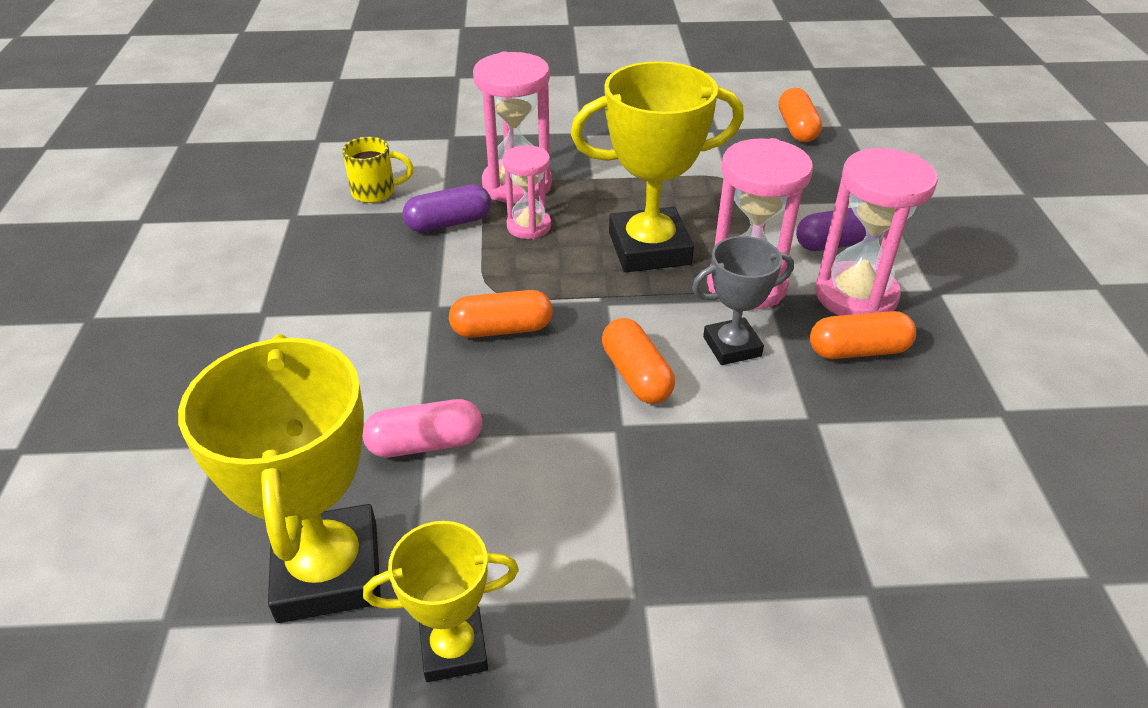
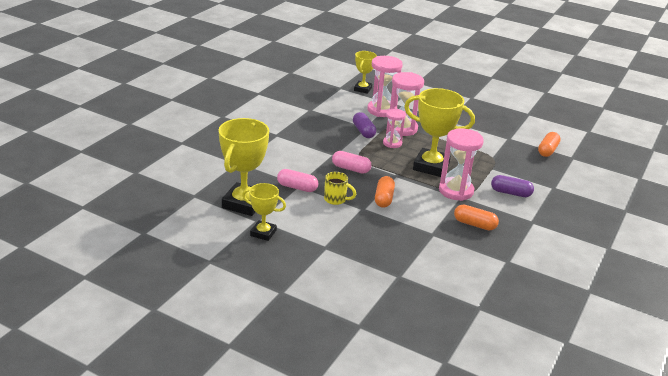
camera: 30 degrees right, 10 degrees down
yellow mug [342,137,414,203] -> yellow mug moved to [324,172,356,205]
purple capsule [403,184,491,232] -> purple capsule turned 60 degrees clockwise [353,112,376,138]
orange capsule [449,290,553,338] -> pink capsule [332,151,372,174]
grey trophy [692,236,794,365] -> none
pink hourglass [815,148,938,316] -> pink hourglass moved to [367,56,403,117]
none -> yellow trophy [354,51,377,94]

